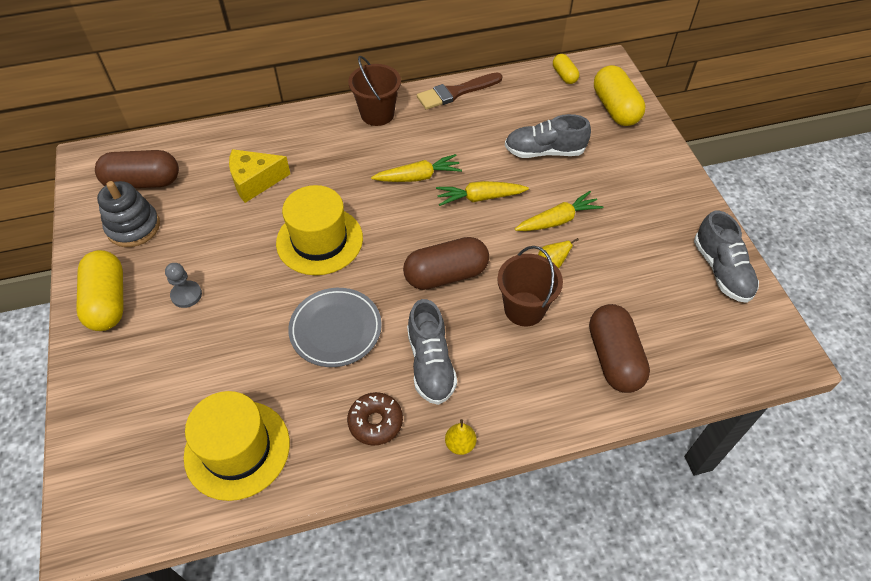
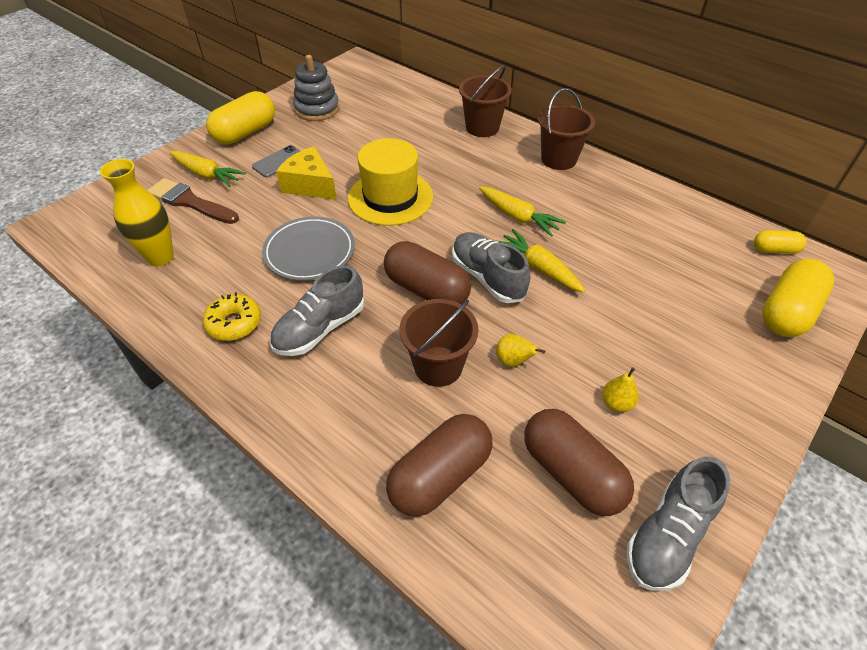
camera: 55 degrees right, 5 degrees down
brown capsule [95,150,179,188] -> brown capsule moved to [524,409,634,516]
grey pawn [165,263,202,308] -> grey phone [252,145,300,178]
yellow hat [184,391,290,501] -> yellow vase [100,159,174,266]
yellow cheese [229,149,290,203] -> yellow cheese moved to [276,146,337,200]
brown donut [347,392,403,446] -> yellow donut [203,292,261,341]
brown brush [417,72,503,110] -> brown brush moved to [147,178,239,224]
yellow pear [445,419,477,455] -> yellow pear moved to [602,367,639,412]
grey shoe [505,114,591,158] -> grey shoe moved to [452,232,531,303]
yellow carrot [515,191,603,231] -> yellow carrot moved to [169,151,246,187]
yellow capsule [553,54,579,84] -> yellow capsule turned 60 degrees clockwise [754,230,807,254]
none -> brown bucket [459,66,512,137]

